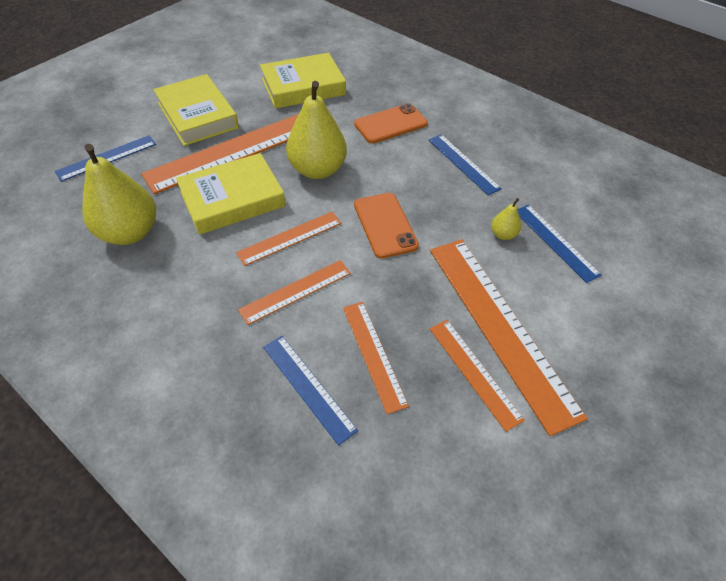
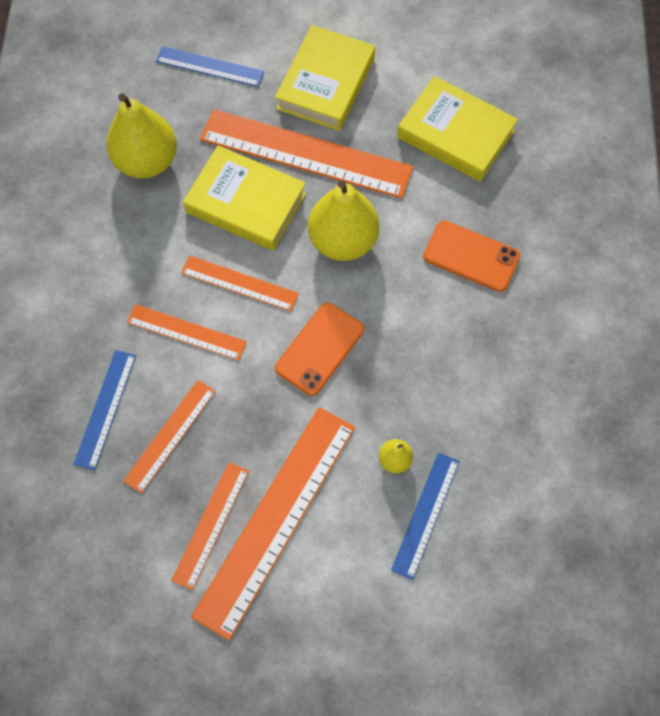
camera: 55 degrees right, 15 degrees up
blue ruler [429,134,502,195] -> none

